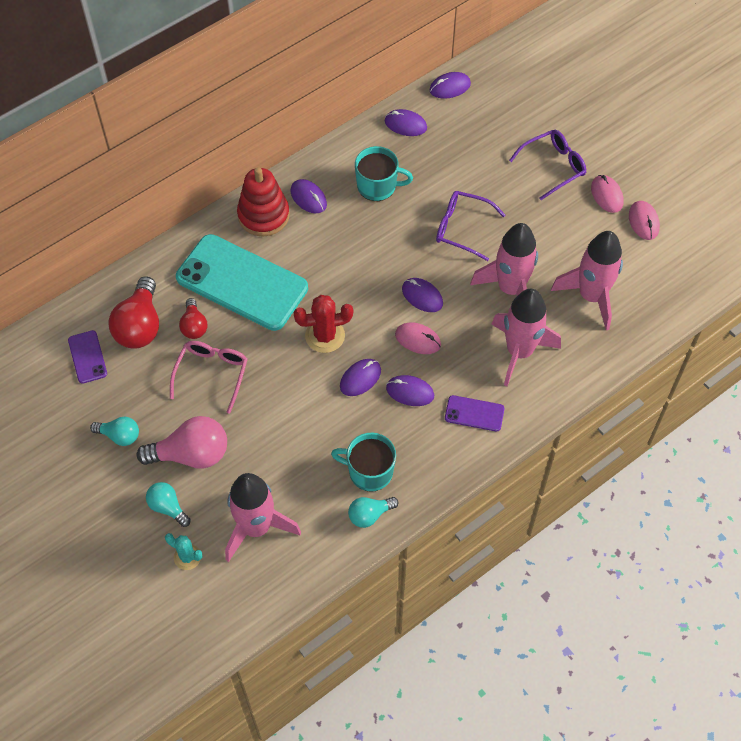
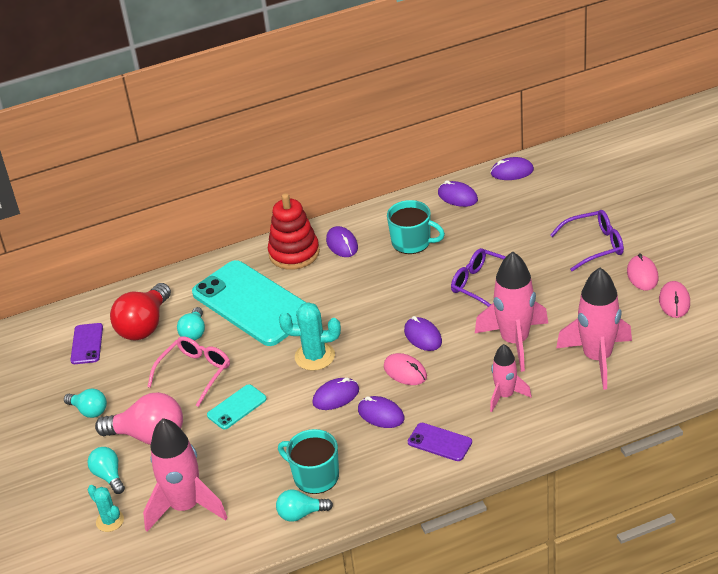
camera: 20 degrees right, 20 degrees down
red light bulb [179,298,208,339] -> turquoise light bulb [177,307,205,341]
red cactus [293,295,353,353] -> turquoise cactus [279,302,341,371]
pink rocket [492,289,561,386] -> pink rocket [490,344,532,412], size x0.59
none -> turquoise phone [207,384,267,430]

